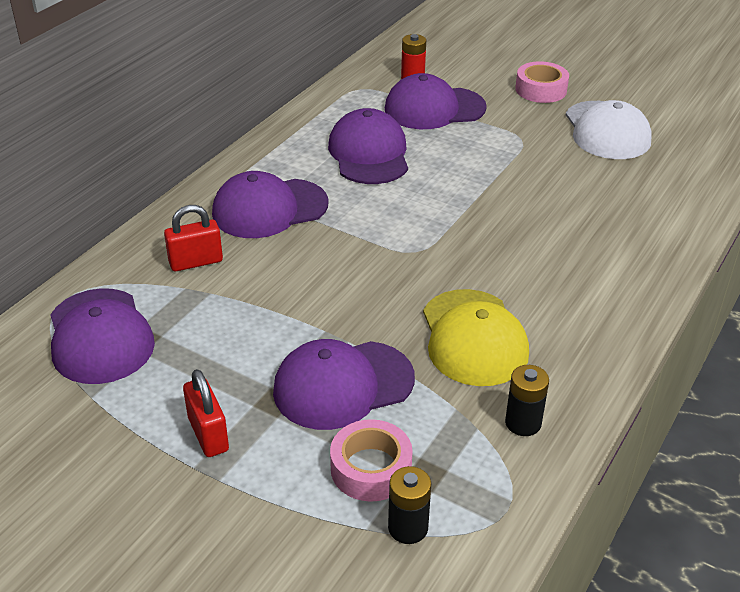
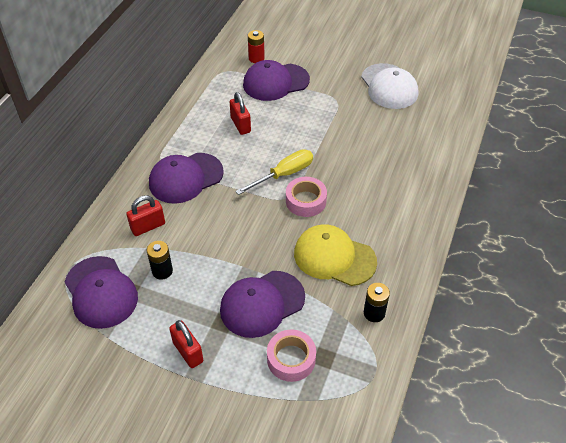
camera: 10 degrees left, 10 degrees up
purple cap [328,108,408,184] -> red padlock [230,92,251,135]
black battery [388,466,431,544] -> black battery moved to [147,241,173,280]
yellow cap [423,289,529,386] -> yellow cap turned 135 degrees clockwise [294,224,377,286]
pink tape [515,61,569,103] -> pink tape moved to [286,177,327,217]
none -> yellow screwdriver [235,149,313,195]

